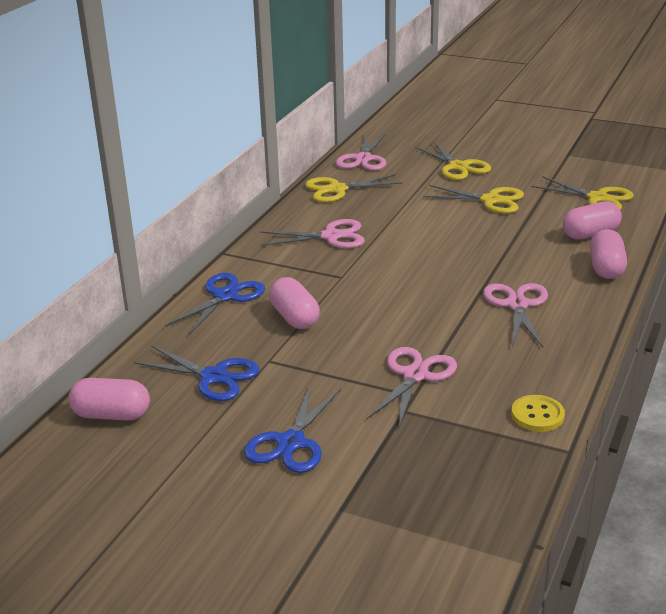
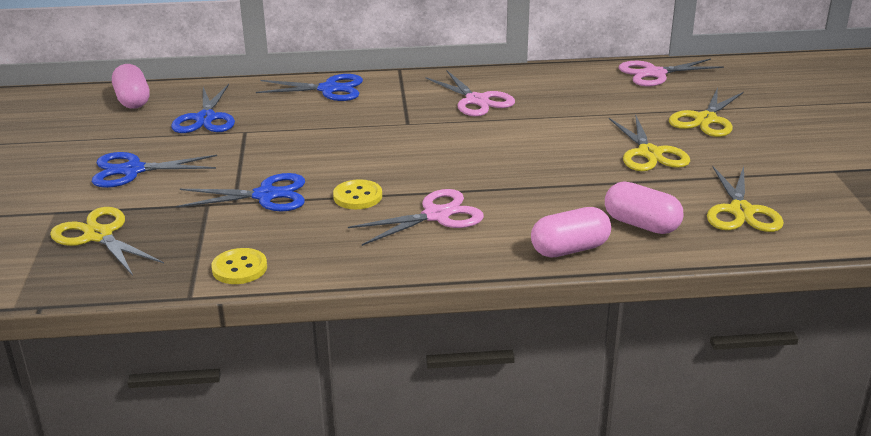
camera: 60 degrees right, 0 degrees up
pink capsule [269,277,320,329] -> none
yellow scissors [305,174,403,202] -> yellow scissors moved to [50,207,164,276]
pink scissors [367,347,457,427] -> blue scissors [176,173,305,211]
none -> yellow button [333,179,382,209]

